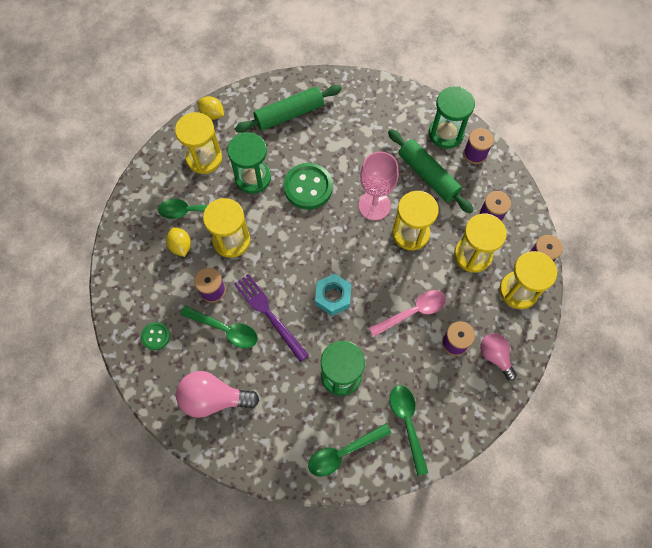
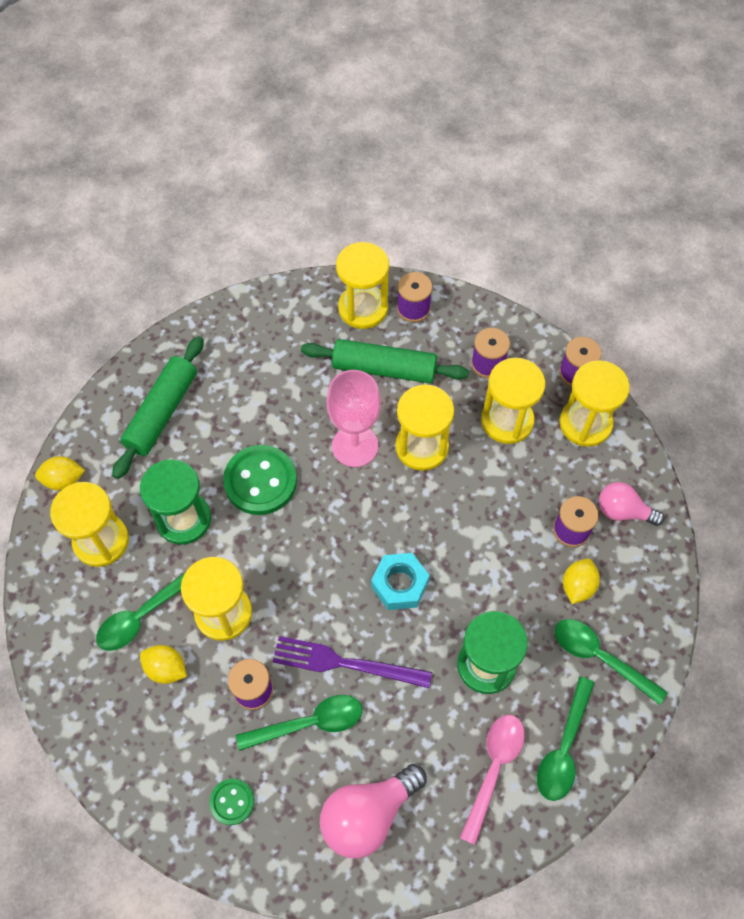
camera: 40 degrees left, 5 degrees down
pink spoon [369,290,446,337] -> pink spoon moved to [460,715,525,845]
green hourglass [429,86,475,149] -> yellow hourglass [336,242,389,329]
none -> yellow lemon [563,558,600,604]

